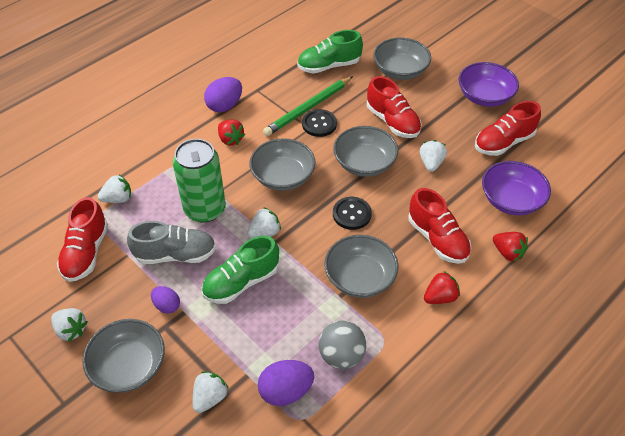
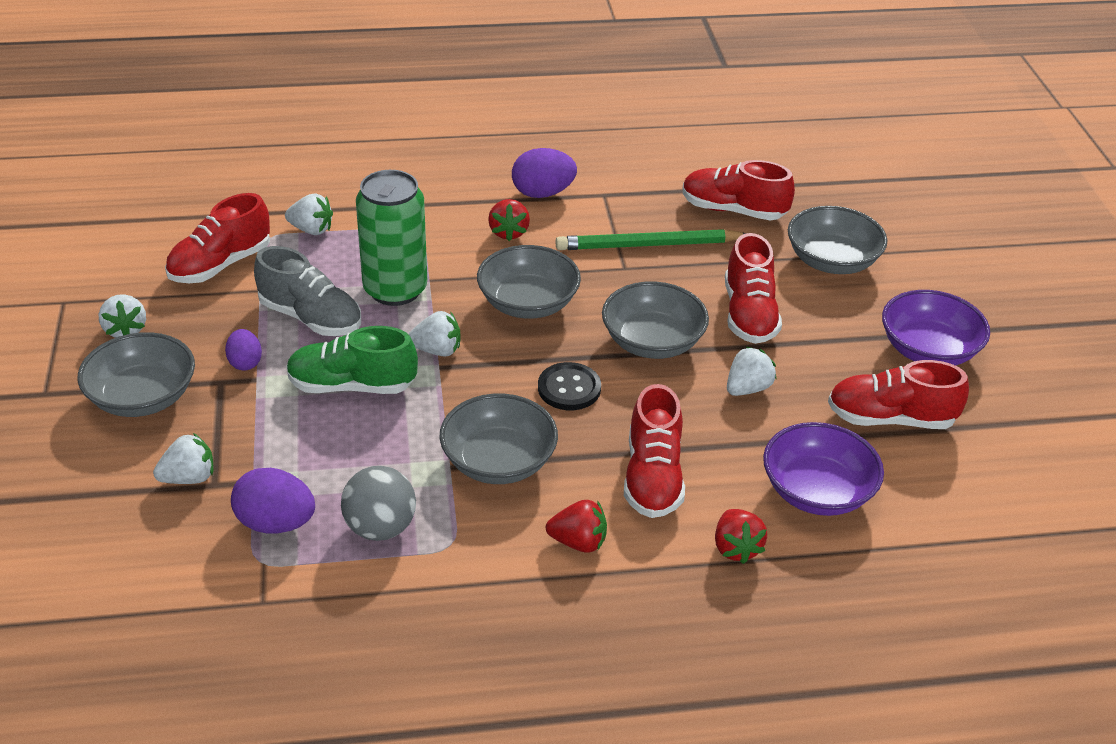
camera: 35 degrees right, 10 degrees down
green shoe [297,30,363,74] -> red shoe [682,160,795,221]
black button [302,109,337,137] -> none

